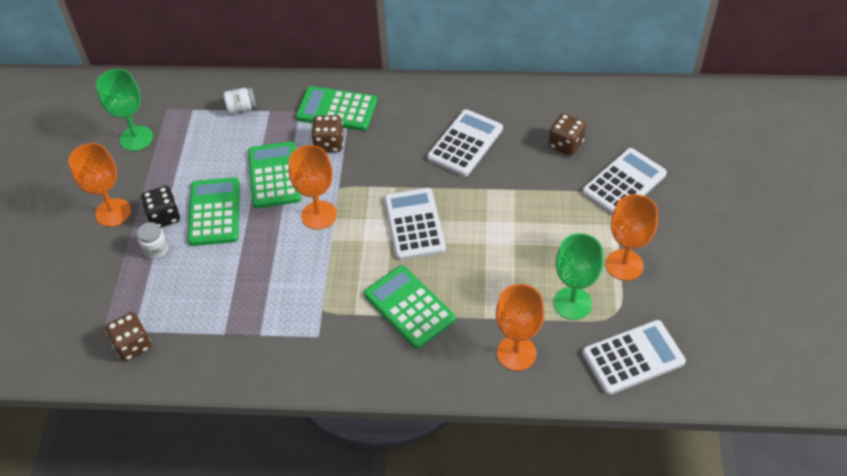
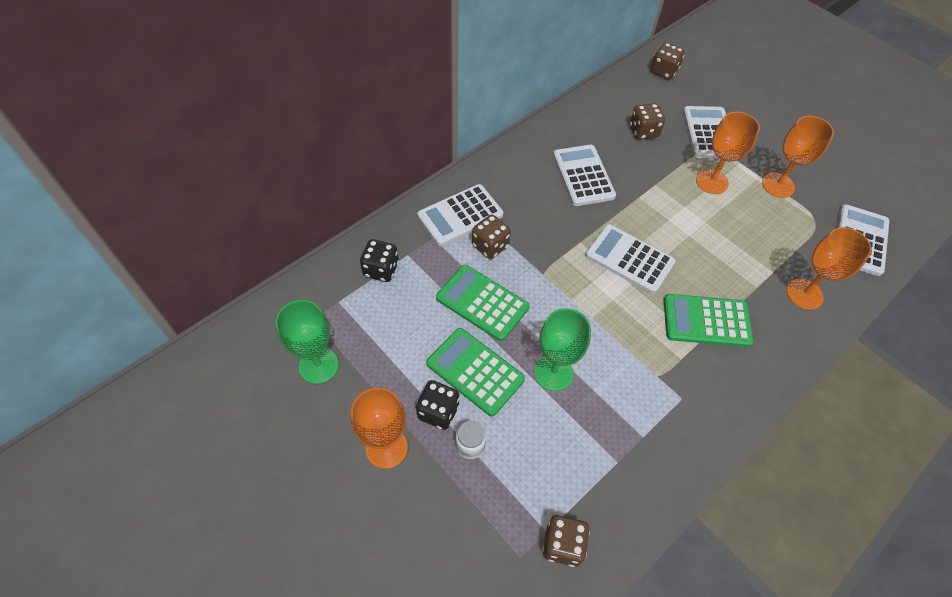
camera: 50 degrees left, 5 degrees up
white jar [223,88,256,114] -> black dice [360,239,399,282]
orange goblet [289,145,337,230] -> orange goblet moved to [696,112,760,194]
green calculator [296,86,377,131] -> white calculator [417,184,503,246]
green goblet [554,233,603,320] -> green goblet moved to [534,308,591,391]
none -> brown dice [651,43,685,79]

